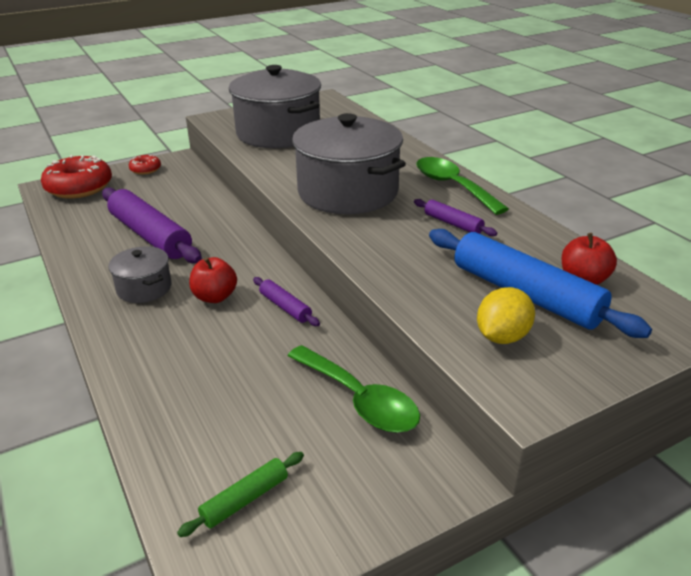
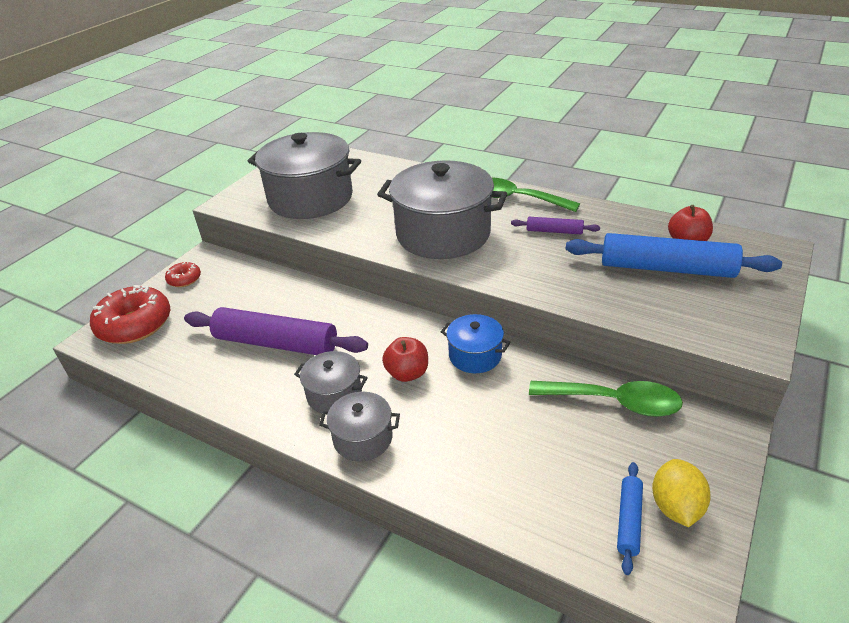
camera: 30 degrees left, 5 degrees up
green rolling pin [177,452,304,537] -> blue rolling pin [617,462,643,575]
purple rolling pin [253,277,320,326] -> blue pot [441,314,511,373]
yellow lemon [477,287,535,344] -> yellow lemon moved to [652,459,711,527]
none -> grey pot [319,392,400,462]

